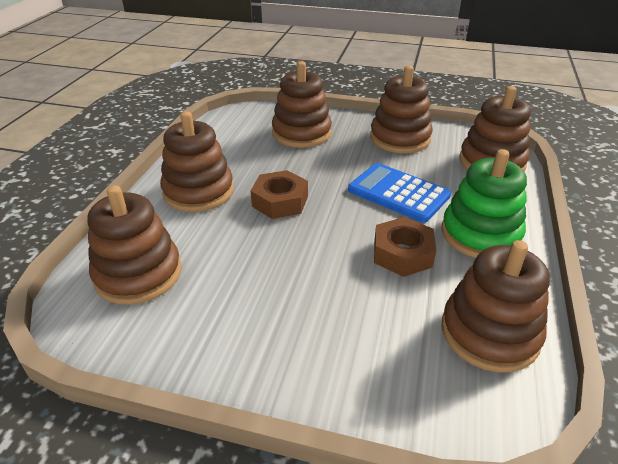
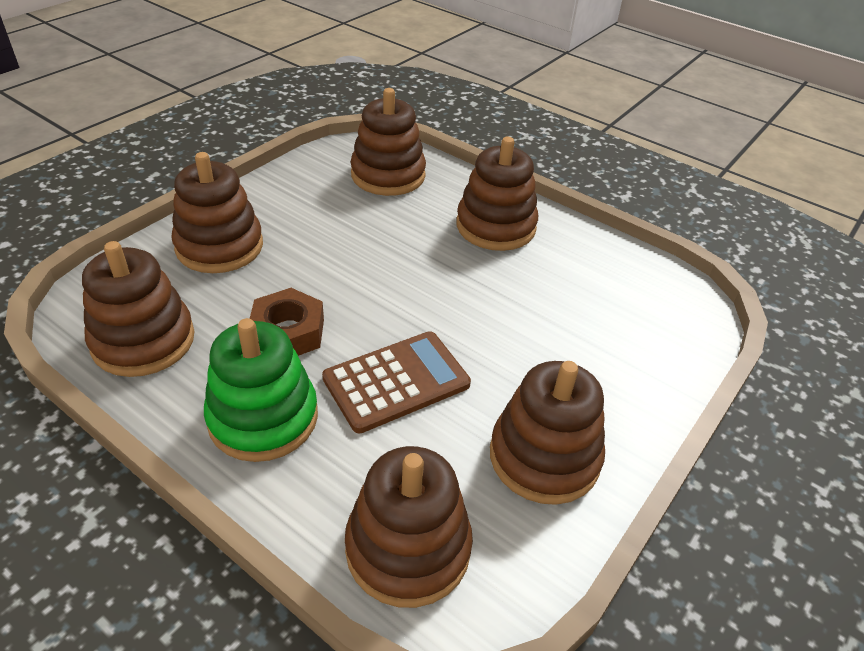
camera: 110 degrees right, 5 degrees up
brown nut [251,170,308,219] -> none
brown stacking toy [272,61,332,148] -> brown stacking toy moved to [171,152,263,273]
blue calculator [348,163,451,223] -> brown calculator [322,331,471,433]

